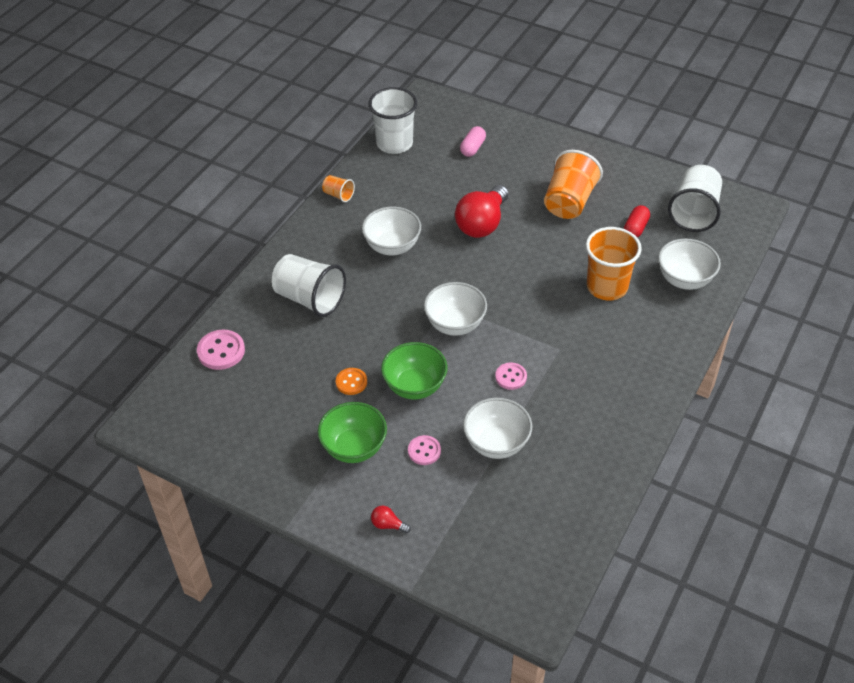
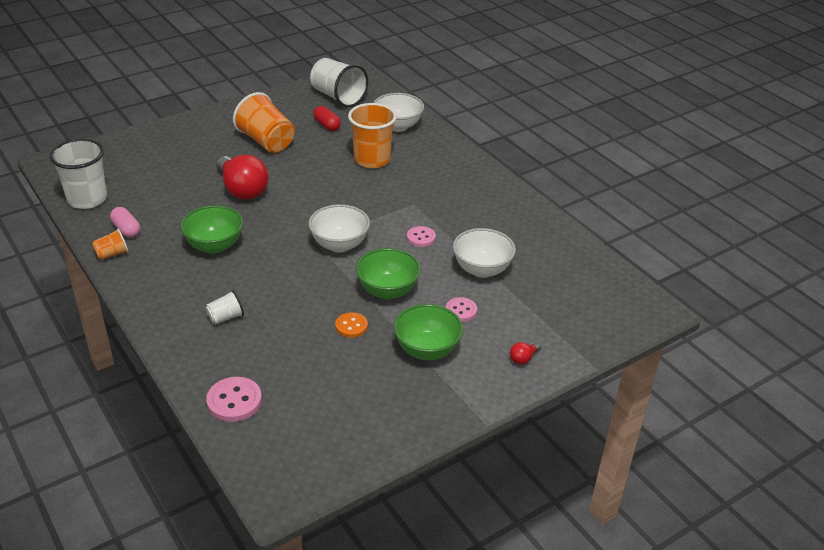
camera: 65 degrees left, 10 degrees down
white cup [272,254,346,317] -> white cup [206,290,244,325], size x0.48
white bowl [362,207,421,255] -> green bowl [180,205,243,254]
pink capsule [460,126,486,157] -> pink capsule moved to [110,207,140,238]

